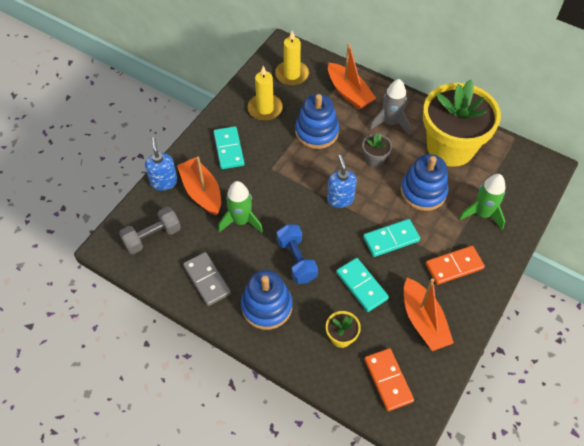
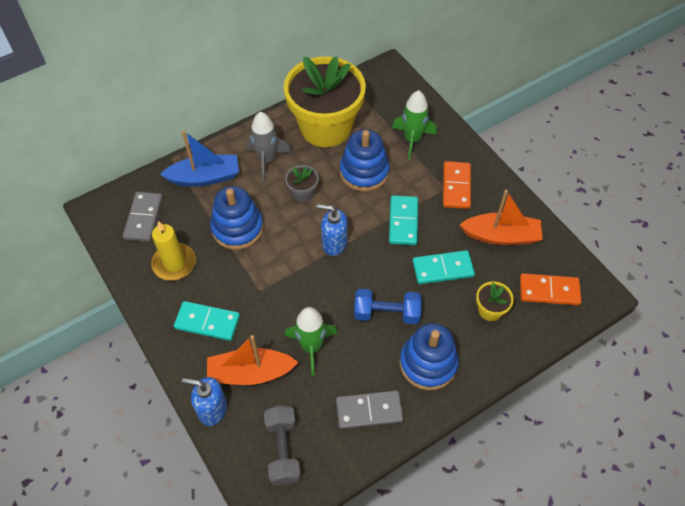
camera: 65 degrees left, 0 degrees up
yellow candle [275,31,309,86] -> grey domino [123,192,163,242]
orange boat [328,43,376,109] -> blue boat [160,130,239,187]

